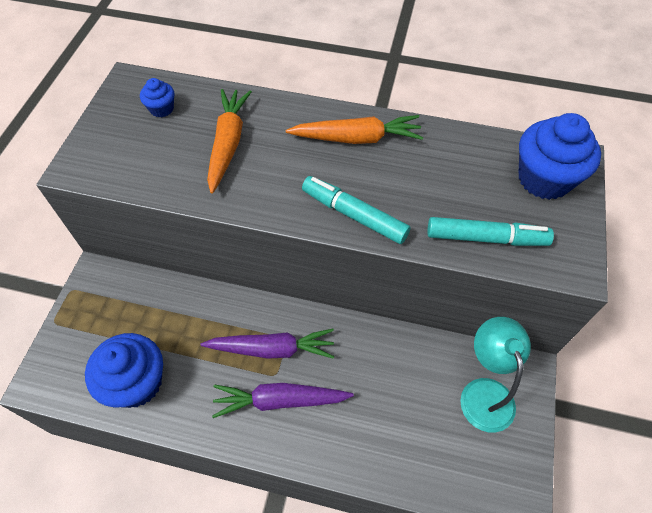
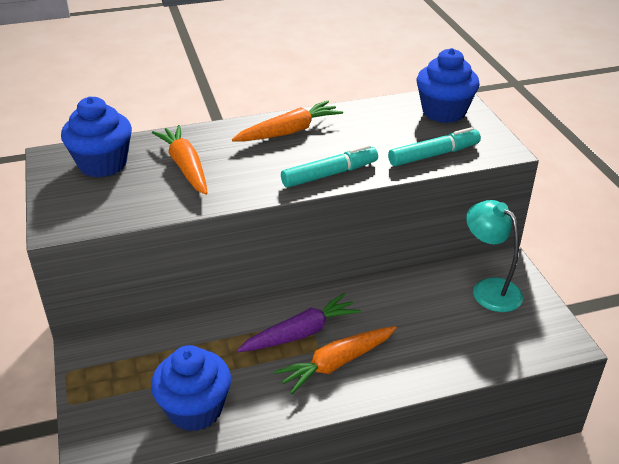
camera: 30 degrees left, 20 degrees down
blue cupcake [140,78,174,117] -> blue cupcake [61,97,132,177], size x2.05
purple carrot [212,383,354,418] -> orange carrot [274,326,397,394]
turquoise marker [302,176,411,244] -> turquoise marker turned 150 degrees clockwise [281,145,378,188]

